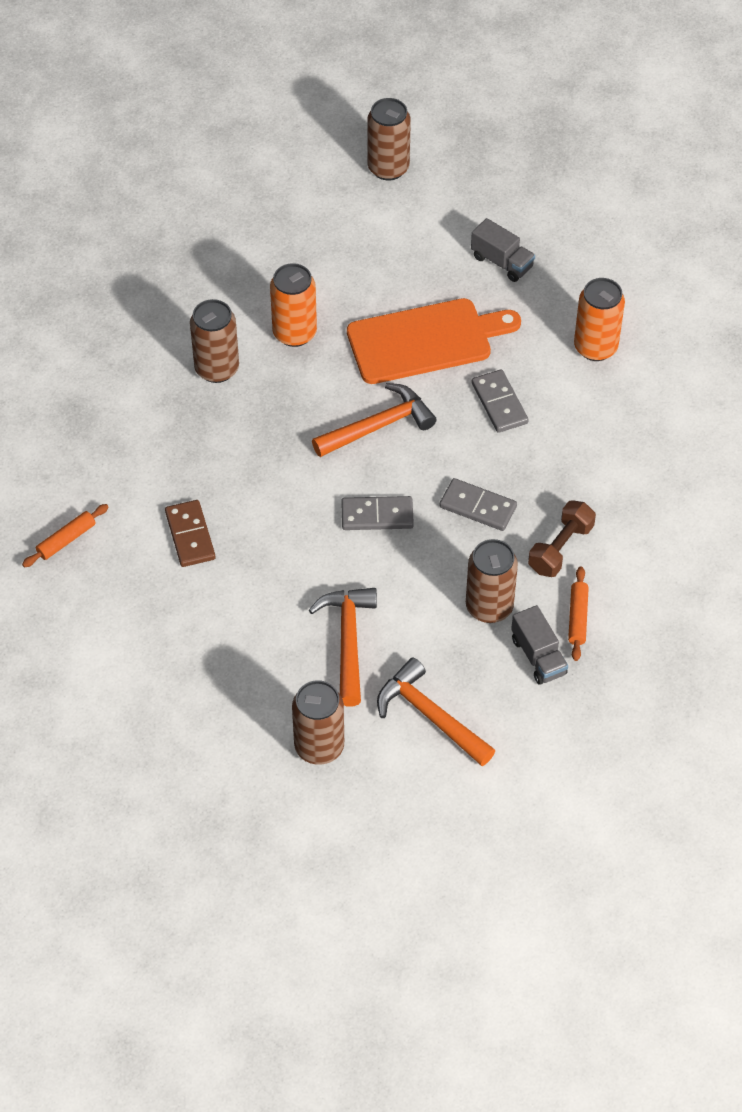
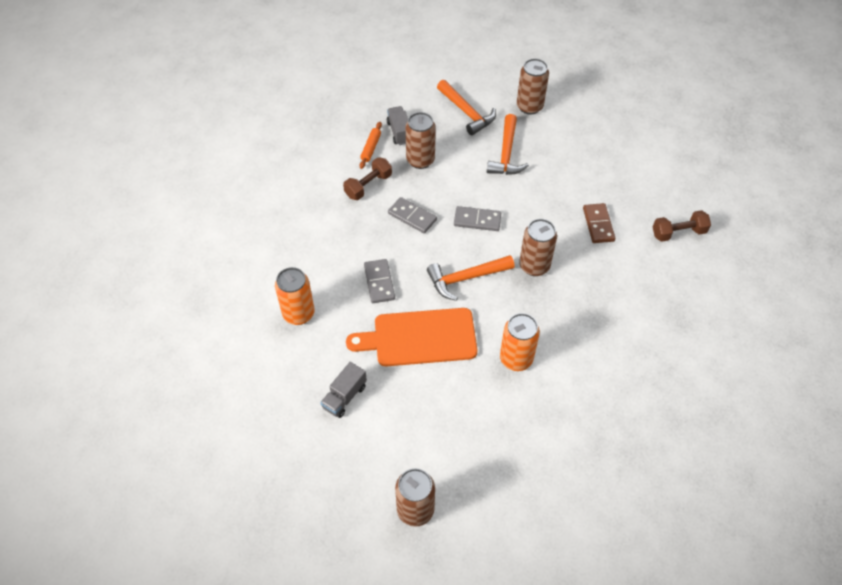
camera: 170 degrees left, 0 degrees up
orange rolling pin [22,504,109,567] -> brown dumbbell [653,210,711,242]
brown can [190,299,239,383] -> brown can moved to [519,219,557,276]
grey truck [471,218,535,282] -> grey truck turned 105 degrees counterclockwise [320,362,367,418]

